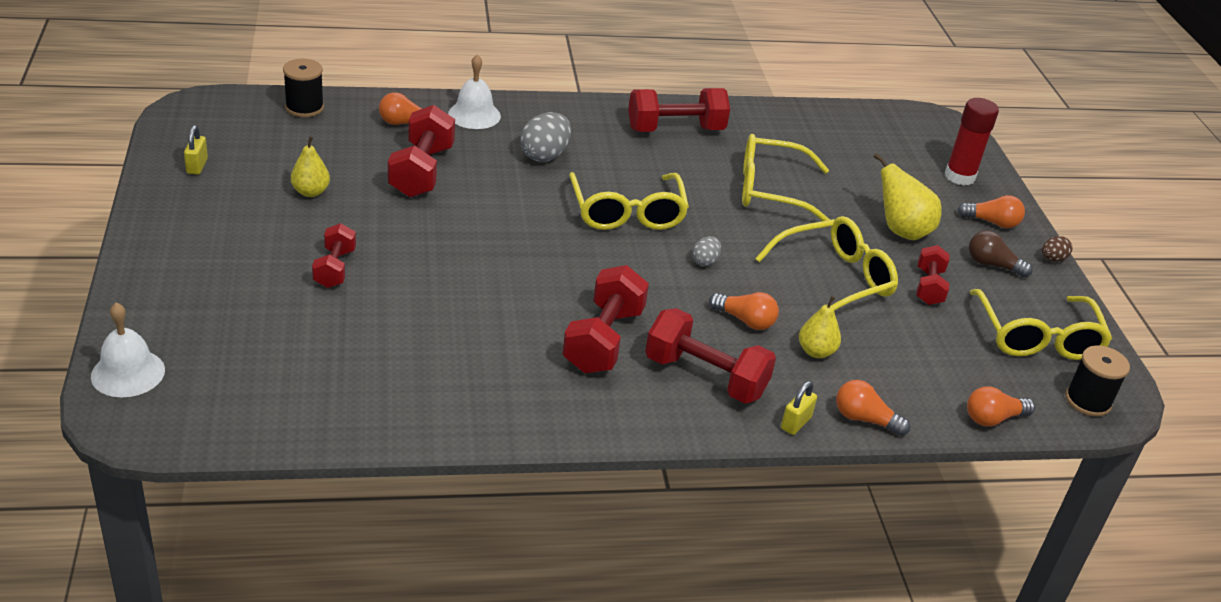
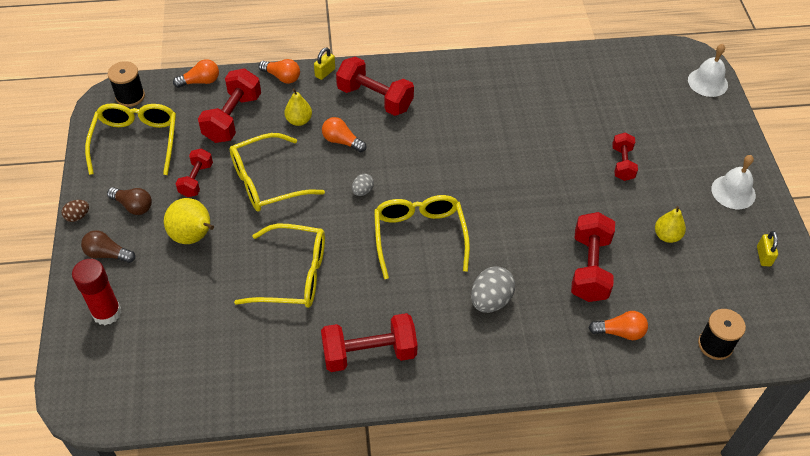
camera: 175 degrees left, 15 degrees up
white bell [448,54,501,129] -> white bell moved to [711,155,756,209]
red dumbbell [563,265,649,373] -> red dumbbell moved to [198,68,261,143]
orange light bulb [957,195,1025,228] -> brown light bulb [81,230,135,263]

